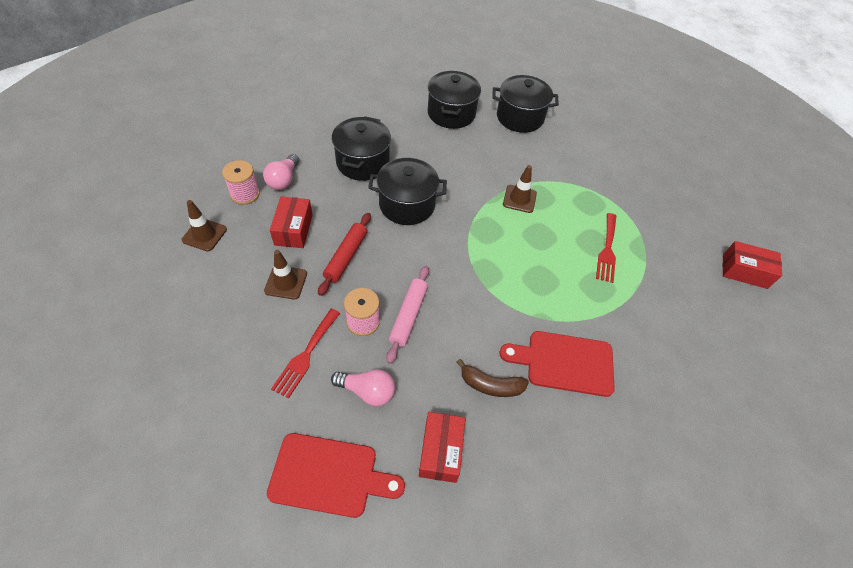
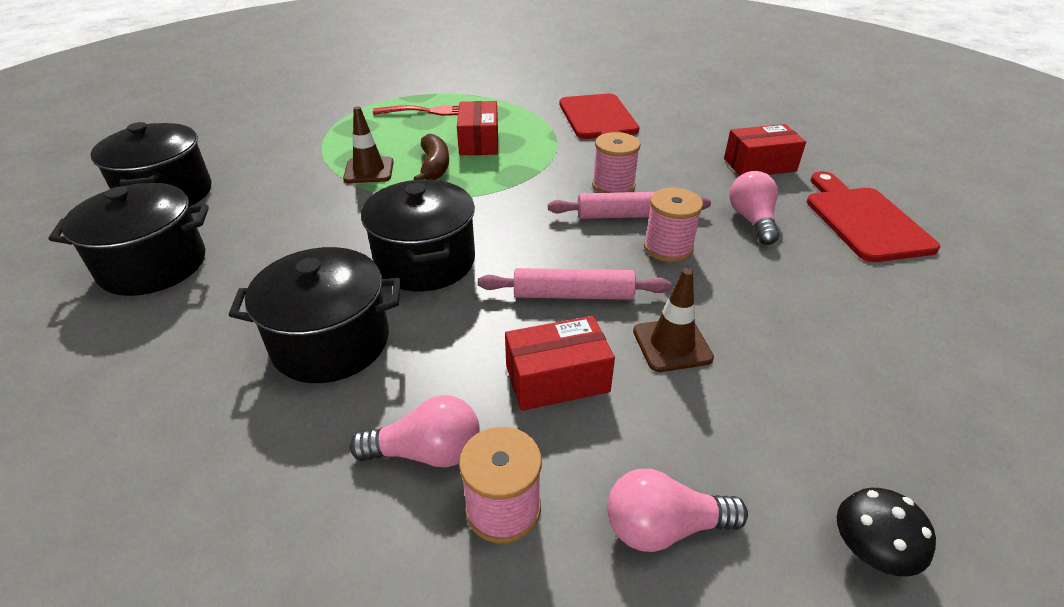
camera: 105 degrees left, 15 degrees down
brown traffic cone [182,200,227,251] -> pink light bulb [607,469,748,552]
red fork [271,309,340,399] -> none
red rolling pin [318,213,371,296] -> pink rolling pin [478,268,671,300]
brown banana [456,359,529,397] -> brown banana moved to [414,134,449,180]
red box [723,241,782,289] -> red box moved to [457,101,498,155]
none -> pink spool [592,132,640,193]
none -> black mushroom [837,488,936,577]

